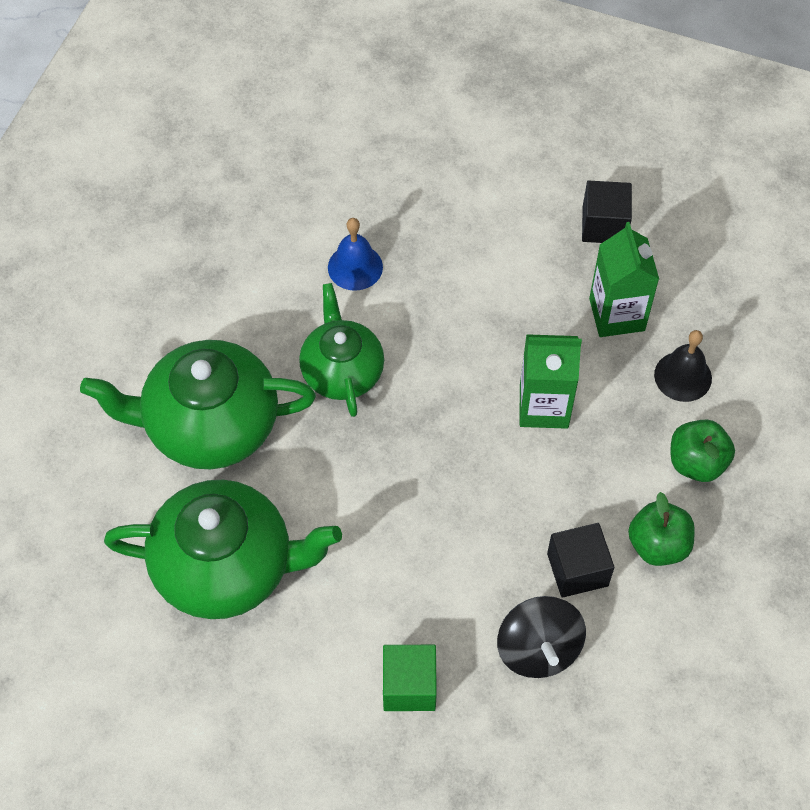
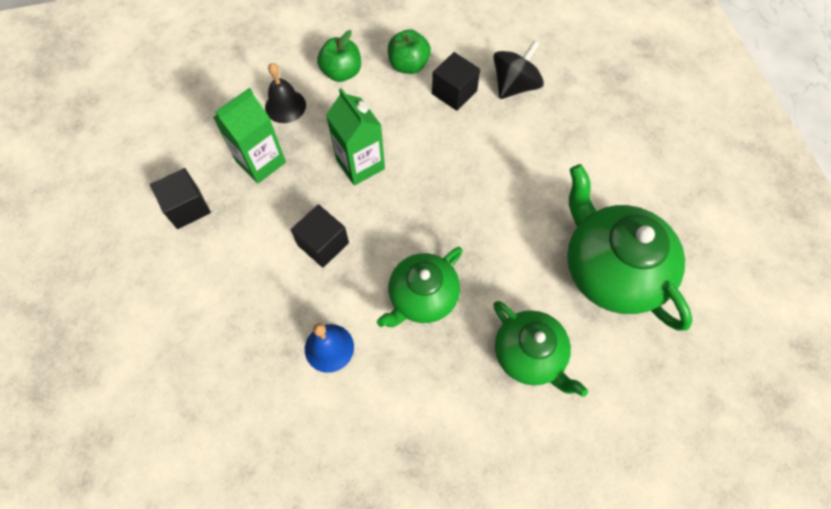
camera: 125 degrees left, 5 degrees up
green teapot [80,340,316,469] -> green teapot [493,301,588,397], size x0.64
green cube [383,645,437,711] -> none
none -> black cube [291,204,349,268]

